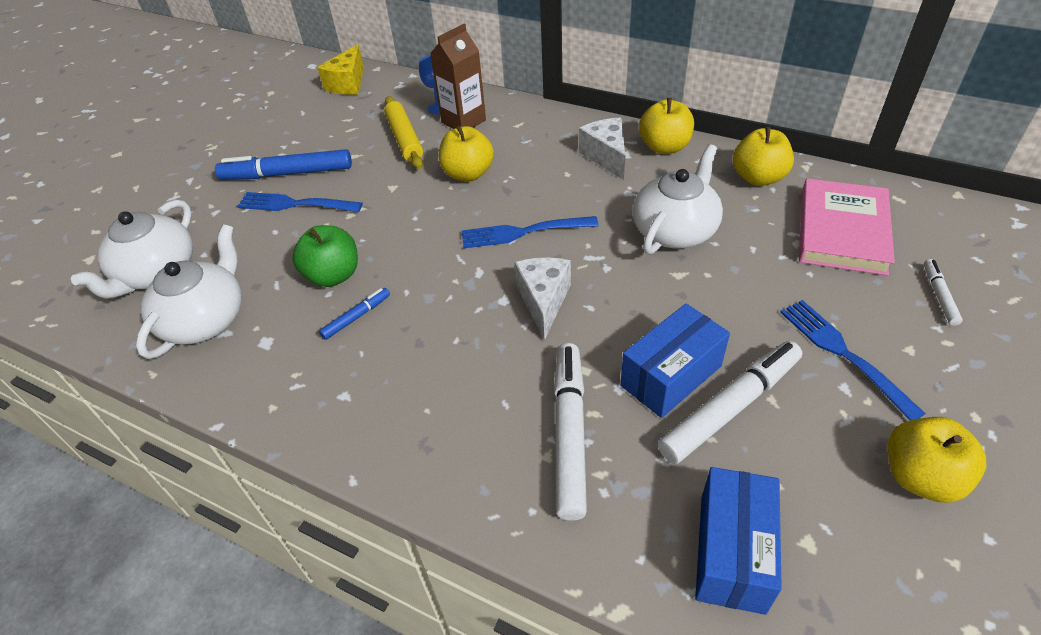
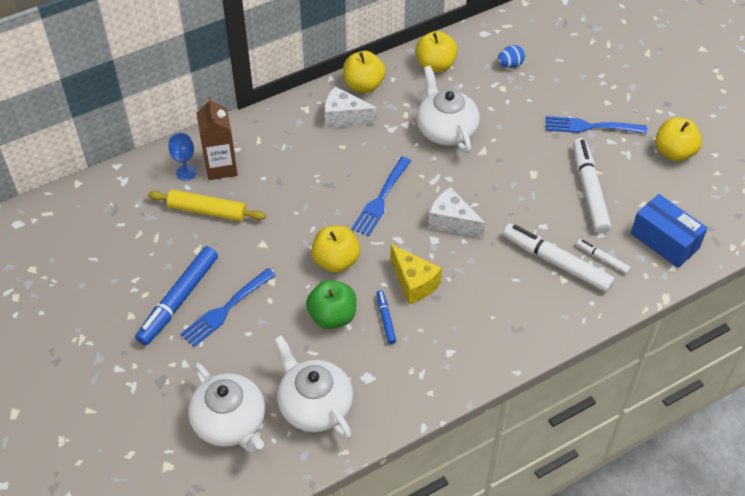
camera: 60 degrees left, 5 degrees up
yellow cheese [317,44,364,95] -> yellow cheese moved to [390,244,442,304]
yellow apple [439,125,494,182] -> yellow apple moved to [311,226,360,273]
blue box [620,303,730,418] -> none
pink book [799,178,895,276] -> blue egg [498,45,525,68]
white marker [924,259,963,326] -> white marker moved to [576,239,631,274]

